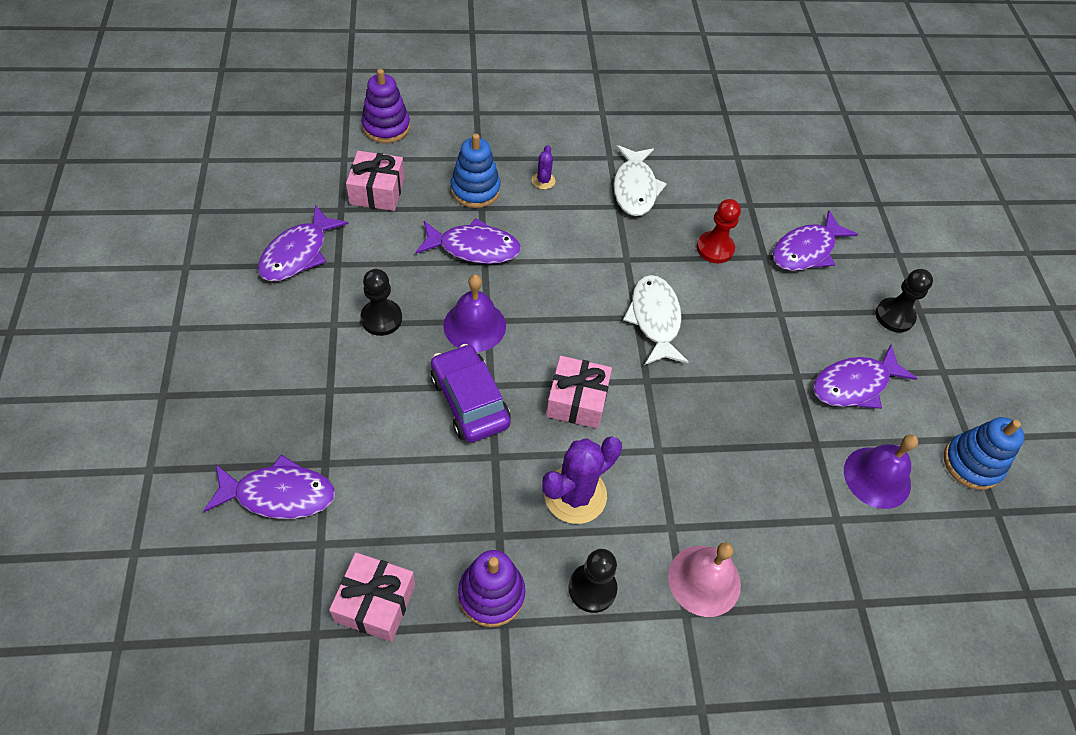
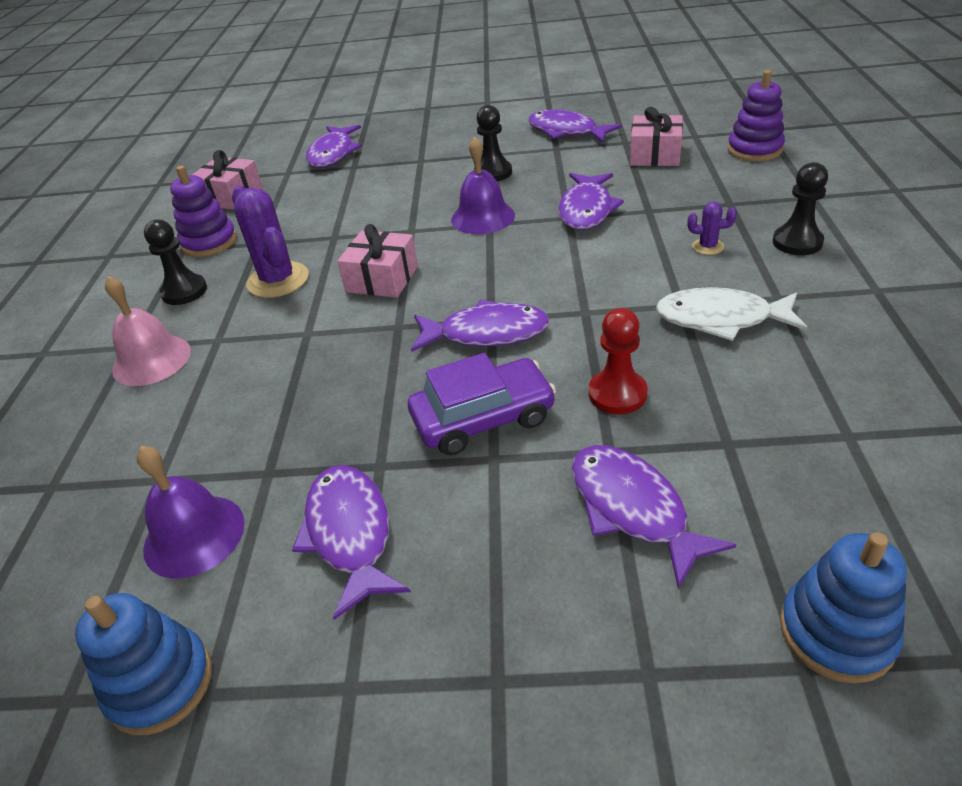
camera: 105 degrees right, 15 degrees down
purple car [430,344,511,443] -> purple car moved to [408,353,556,456]
blue stacking toy [451,133,501,208] -> blue stacking toy moved to [780,532,907,684]
white fish [623,275,689,365] -> purple fish [411,299,550,352]
black pawn [875,269,933,332] -> black pawn moved to [772,162,828,255]

